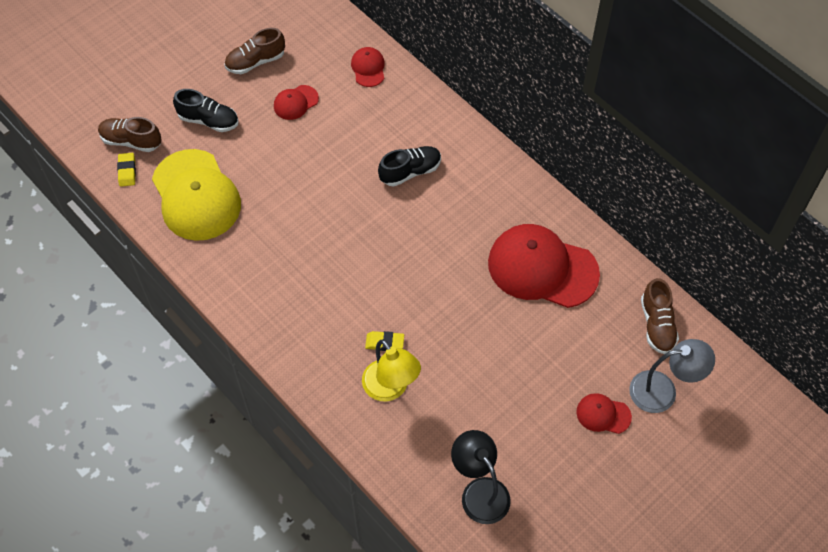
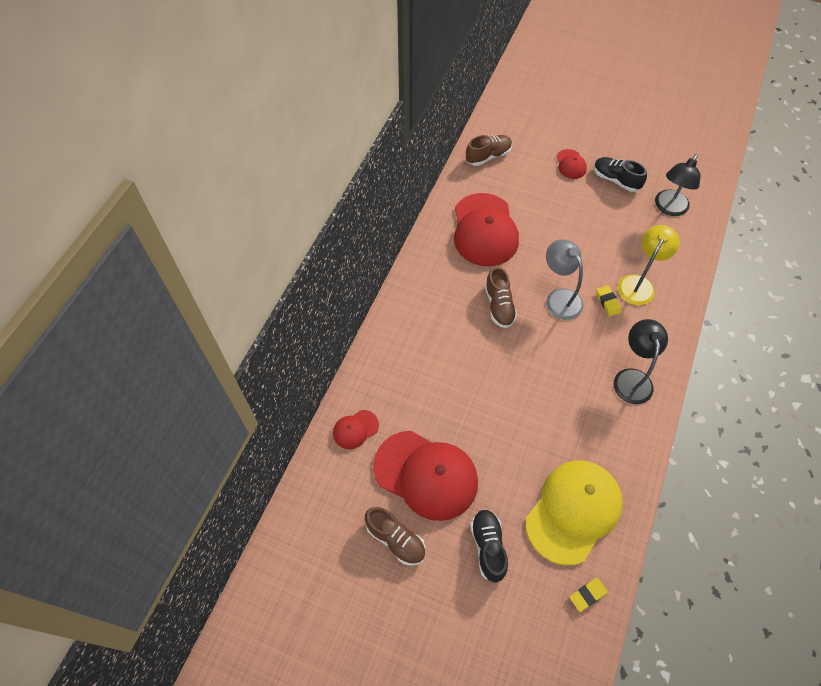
camera: 115 degrees left, 0 degrees up
brown shoe [98,117,162,152] -> brown shoe moved to [485,267,517,328]
red cap [274,85,319,120] -> red cap [373,431,478,521], size x2.19
black shoe [378,146,441,187] -> black shoe moved to [594,157,647,192]
grey lamp [629,339,715,413] -> grey lamp moved to [546,239,583,320]
none -> black lamp [614,319,668,404]

